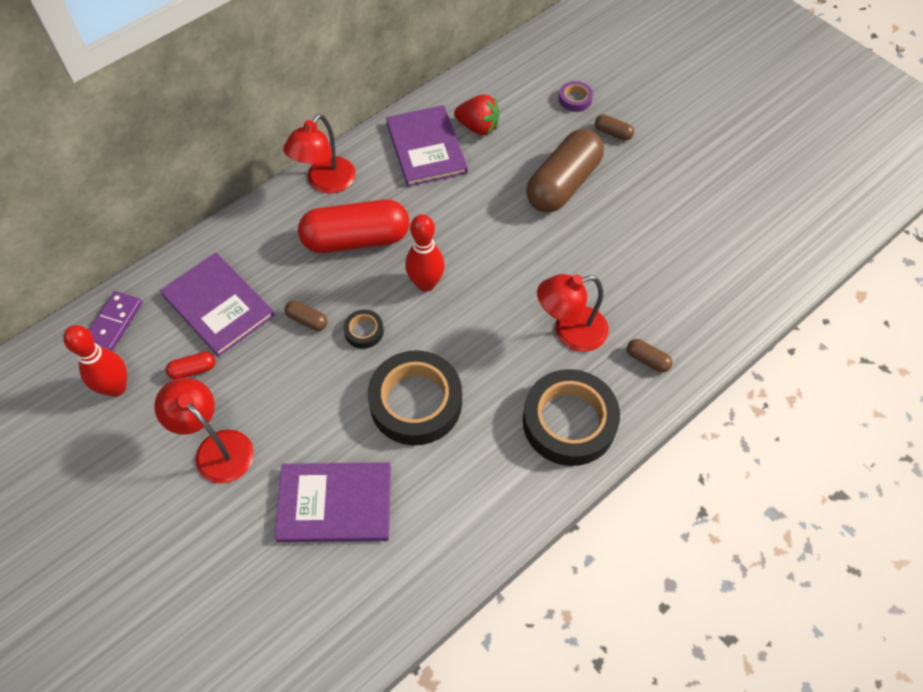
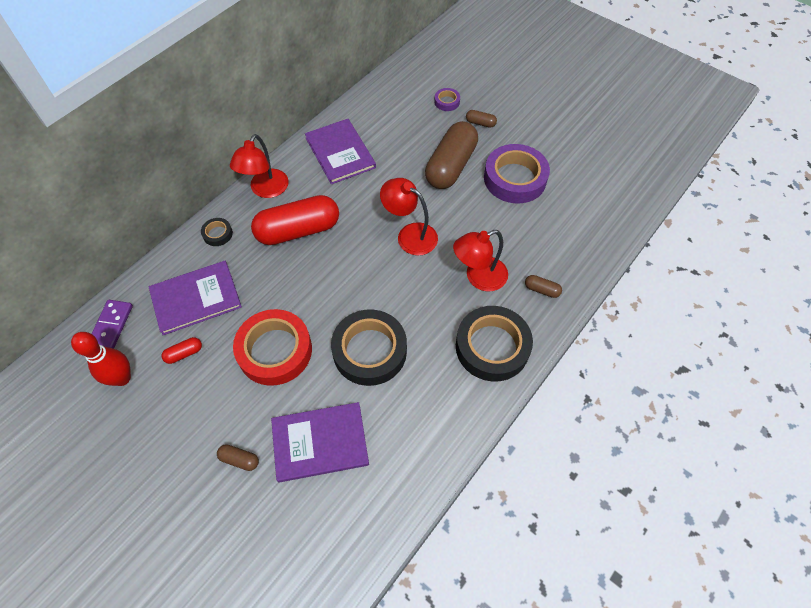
camera: 10 degrees left, 0 degrees up
red lamp [154,377,254,484] -> red lamp moved to [380,178,438,255]
purple book [160,252,275,357] -> purple book turned 60 degrees counterclockwise [149,261,242,335]
brown capsule [285,300,327,331] -> brown capsule moved to [217,444,259,471]
black tape [343,310,384,349] -> black tape moved to [201,218,233,246]
red bowling pin [405,214,445,292] -> none
red strawberry [454,94,500,135] -> none
none -> red tape [233,309,312,386]
none -> purple tape [484,144,550,204]

